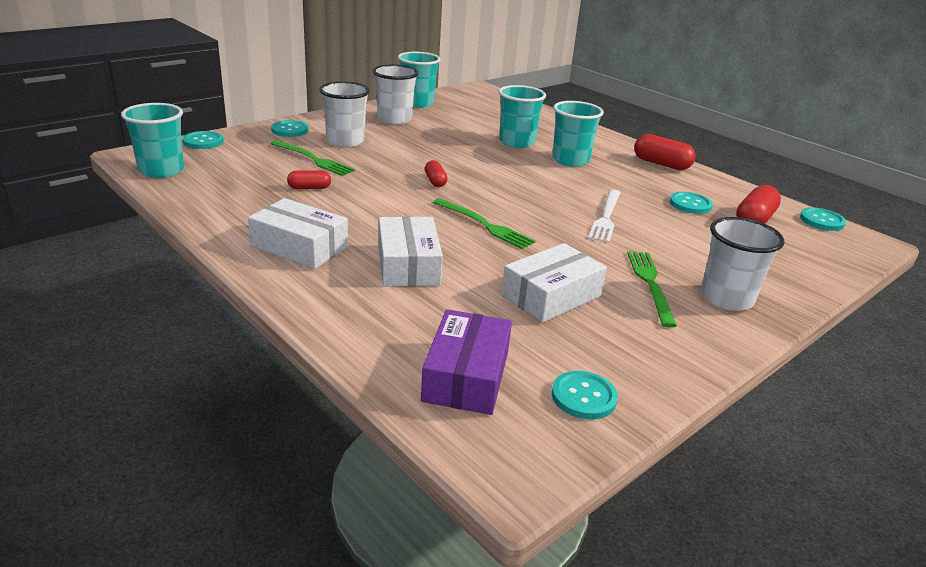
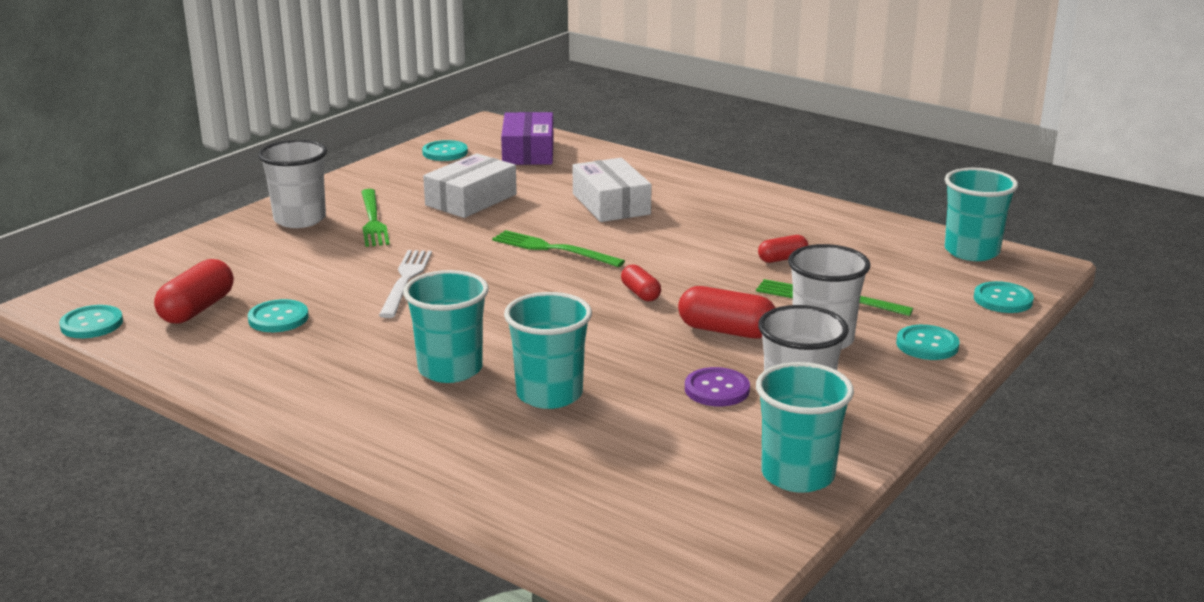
camera: 170 degrees right, 5 degrees down
white box [248,198,348,269] -> none
red capsule [634,134,696,170] -> red capsule moved to [678,286,776,338]
none -> purple button [685,367,750,407]

